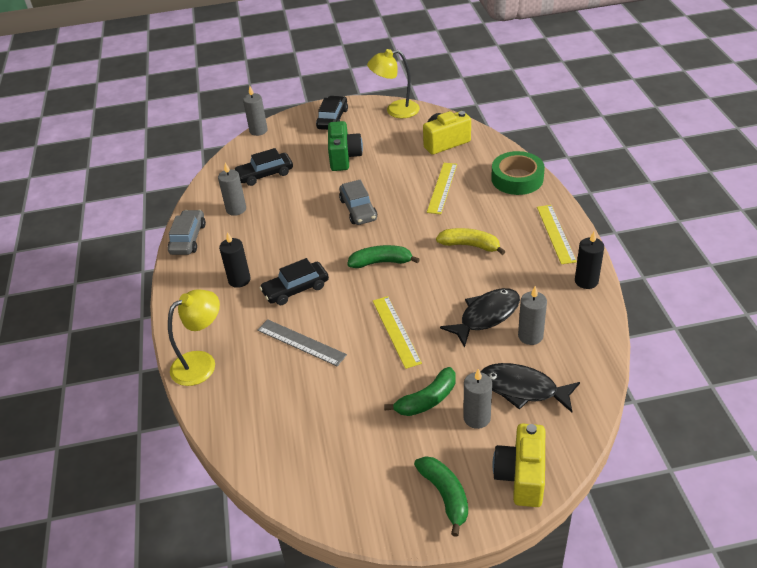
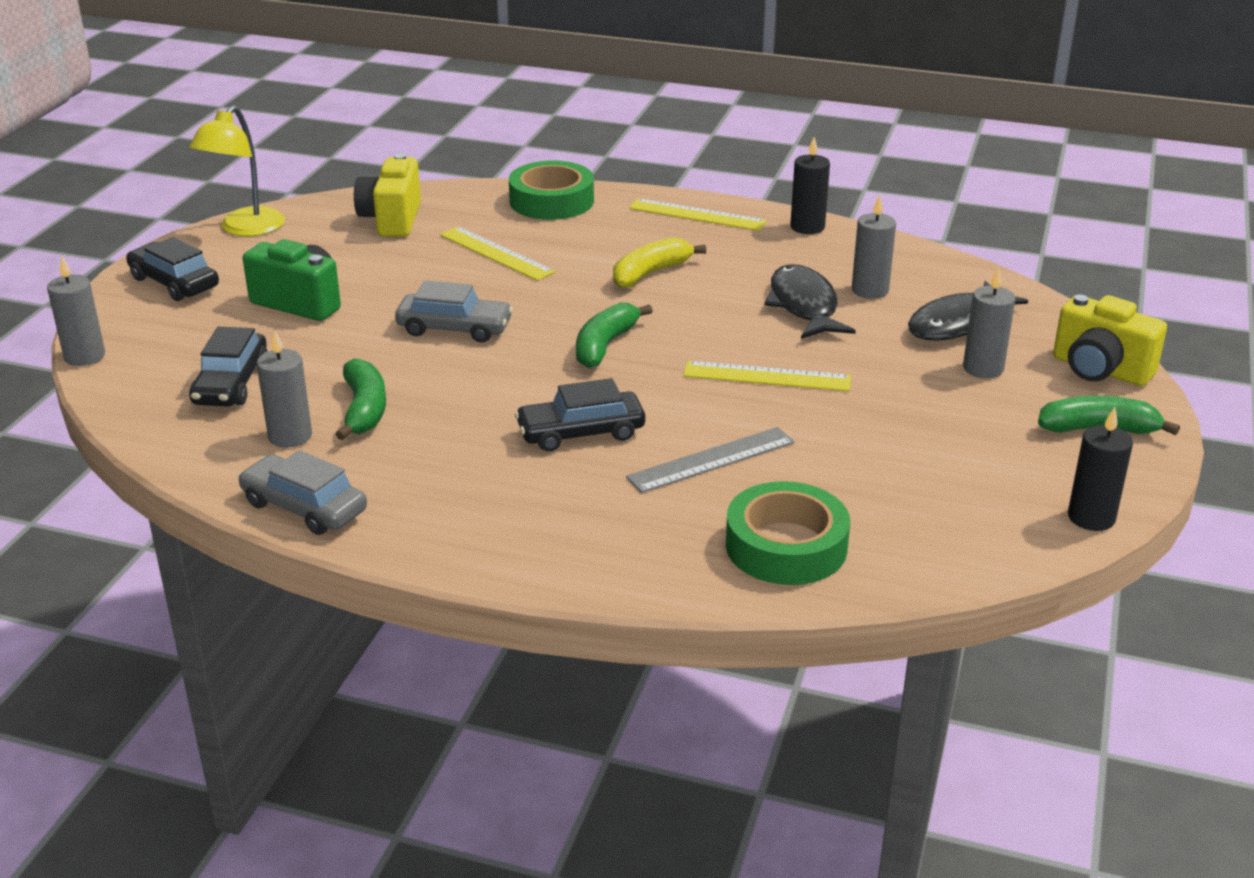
camera: 65 degrees left, 10 degrees down
yellow lamp [168,289,220,386] -> none
black candle [219,232,251,288] -> black candle moved to [1068,407,1133,531]
black car [259,258,329,305] -> black car turned 75 degrees clockwise [515,378,645,452]
green banana [384,367,455,416] -> green banana moved to [336,358,386,440]
none -> green tape [726,481,850,585]

